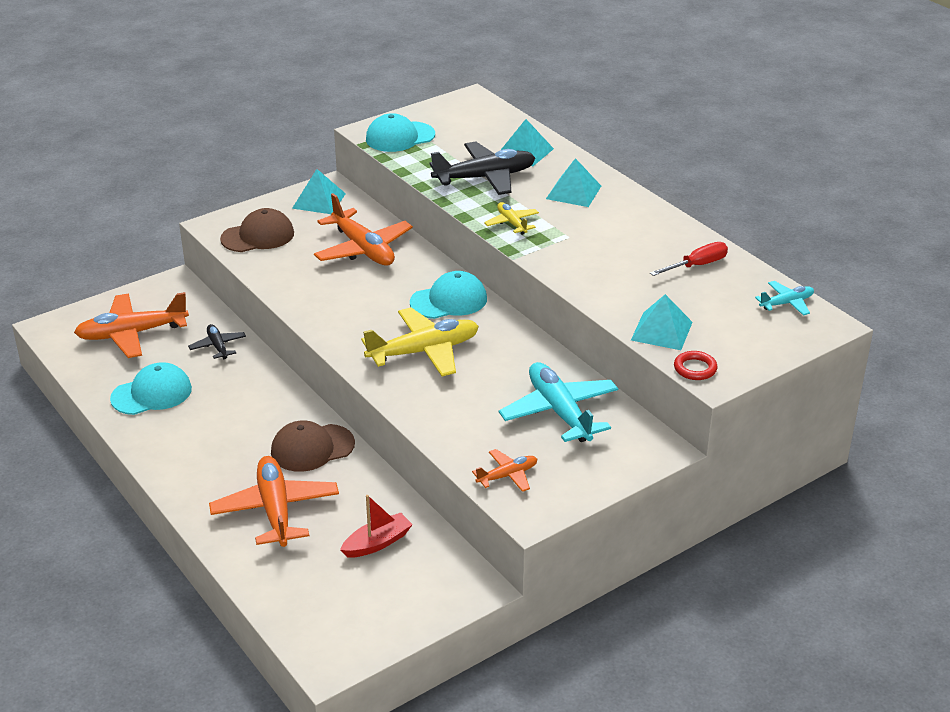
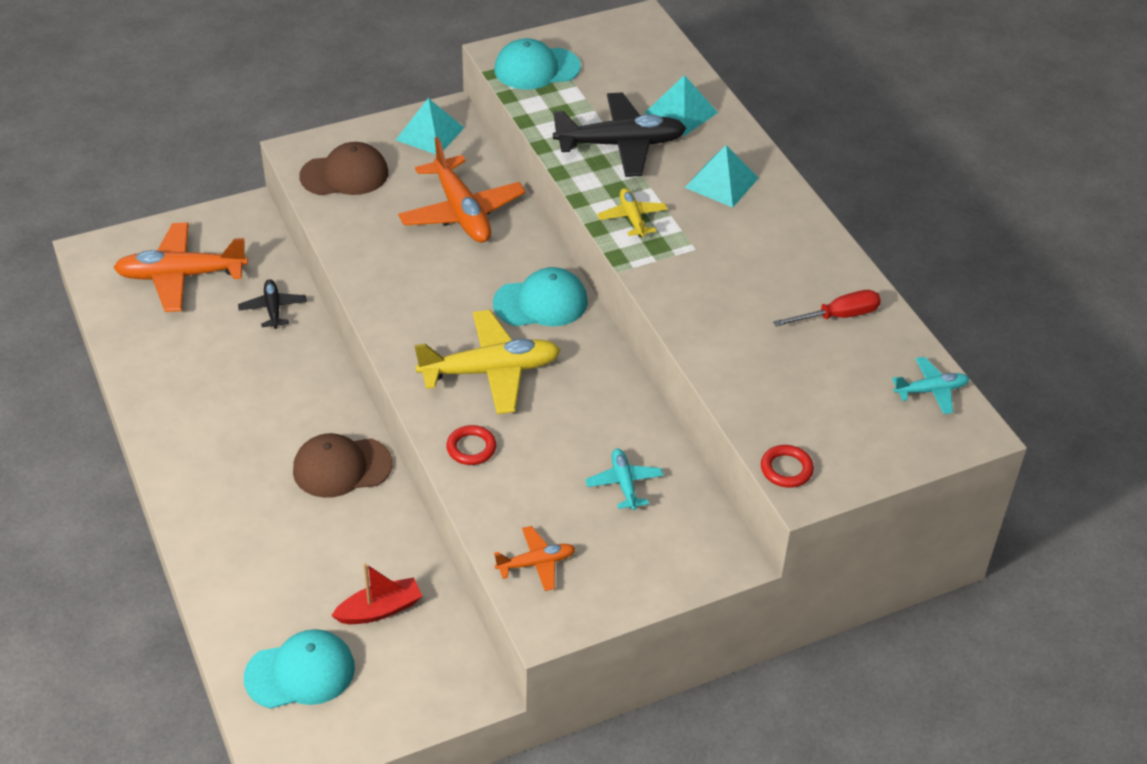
camera: 10 degrees right, 10 degrees up
turquoise cap [110,362,192,415] -> turquoise cap moved to [244,629,355,709]
orange plane [209,456,339,547] -> none
turquoise plane [499,362,618,442] -> turquoise plane [585,448,663,510], size x0.52
turquoise pyramid [631,294,692,350] -> none
none -> red ring [446,425,496,465]

